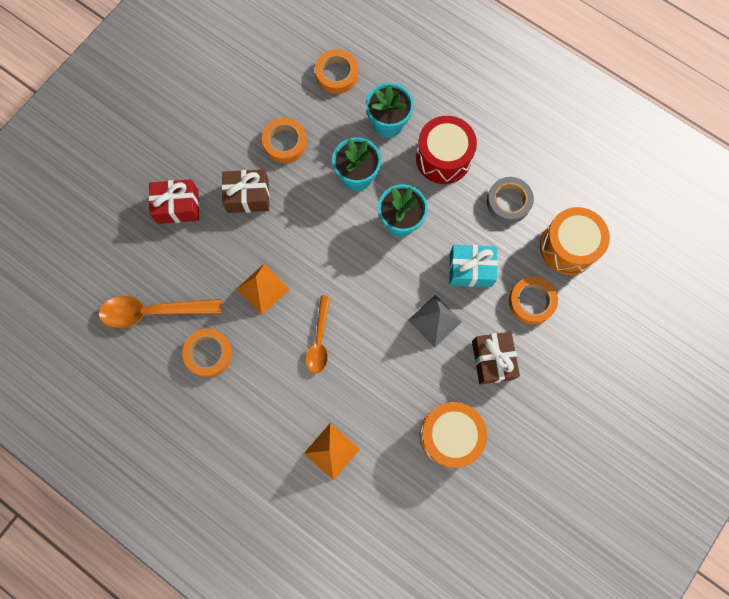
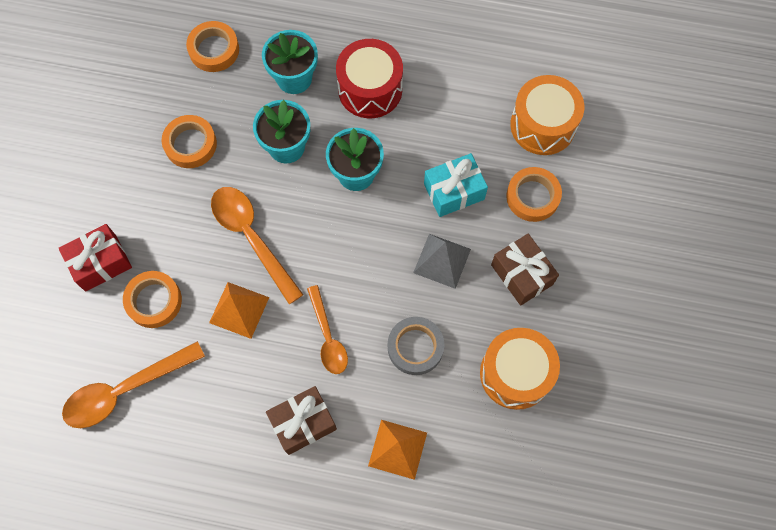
camera: 25 degrees left, 5 degrees down
orange tape [182,329,232,377] -> orange tape moved to [123,271,182,328]
brown gift [222,170,269,213] -> brown gift moved to [266,386,337,455]
grey tape [487,177,534,223] -> grey tape moved to [388,317,444,375]
none -> orange spoon [211,187,304,304]

